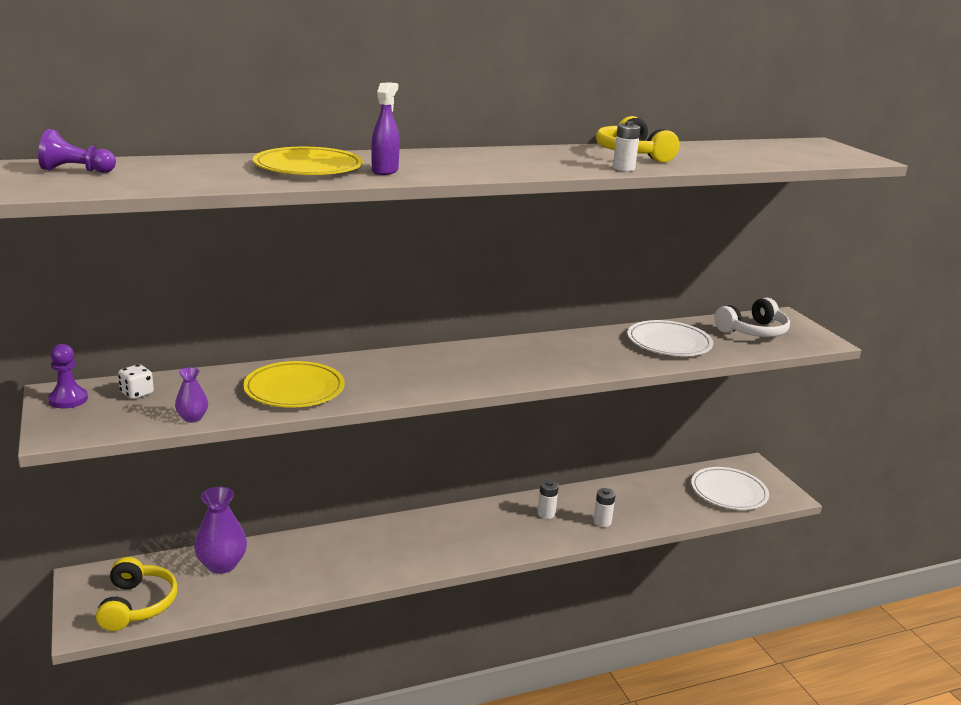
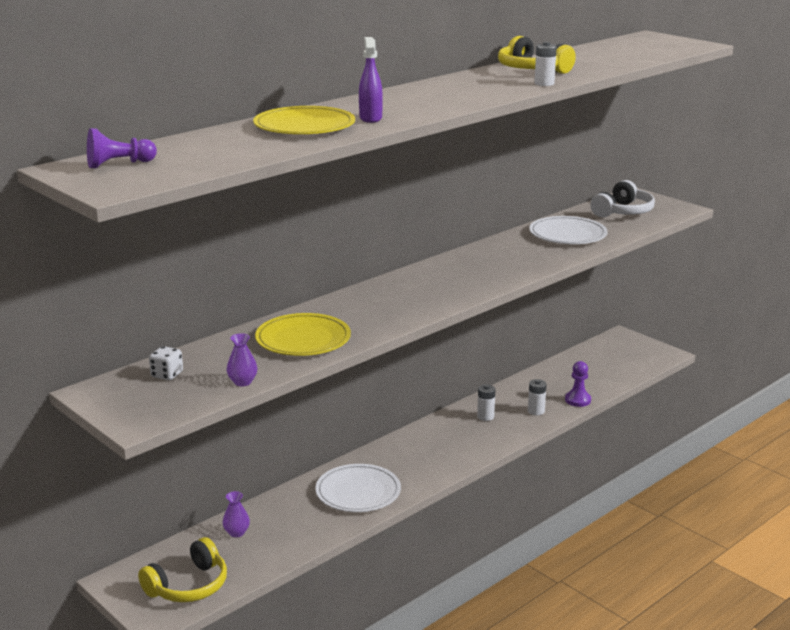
camera: 20 degrees left, 0 degrees up
purple pawn [48,344,88,408] -> purple pawn moved to [565,361,591,407]
yellow headphones [96,557,177,631] -> yellow headphones turned 75 degrees clockwise [138,537,227,602]
purple vase [194,487,247,574] -> purple vase [222,491,250,537], size x0.54
white plate [691,467,769,510] -> white plate moved to [315,464,401,512]

